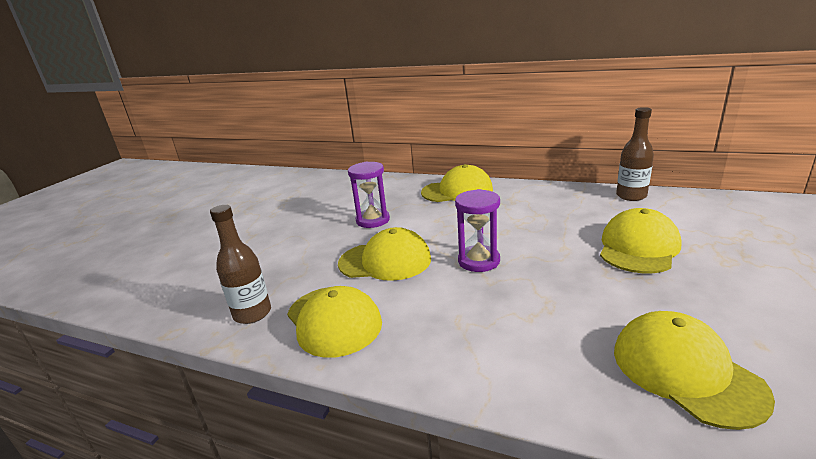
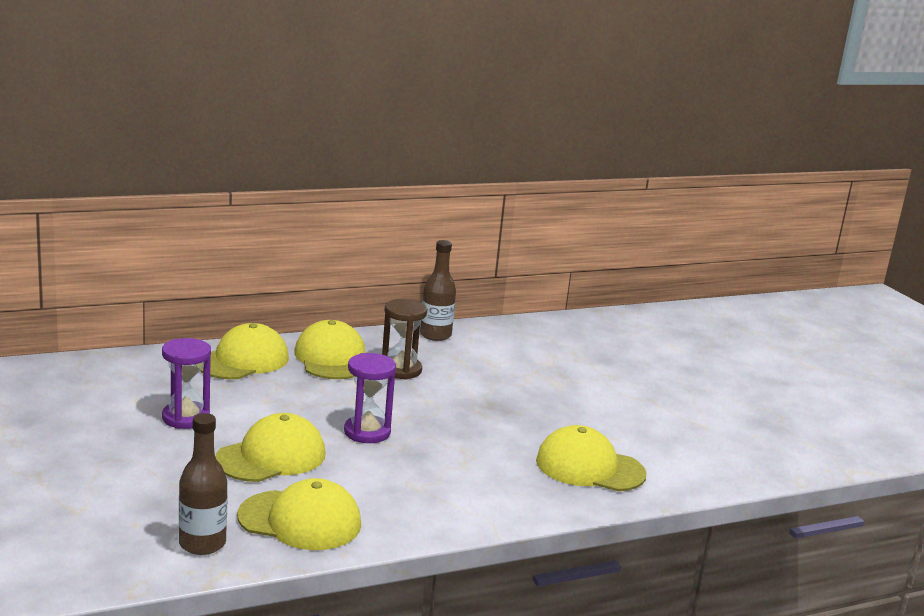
camera: 50 degrees left, 5 degrees down
yellow cap [600,208,681,273] -> yellow cap moved to [294,320,365,379]
none -> brown hourglass [382,299,428,379]

